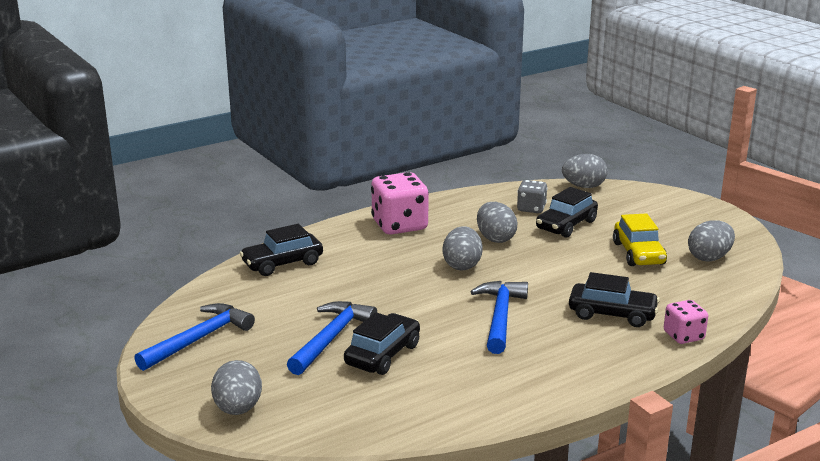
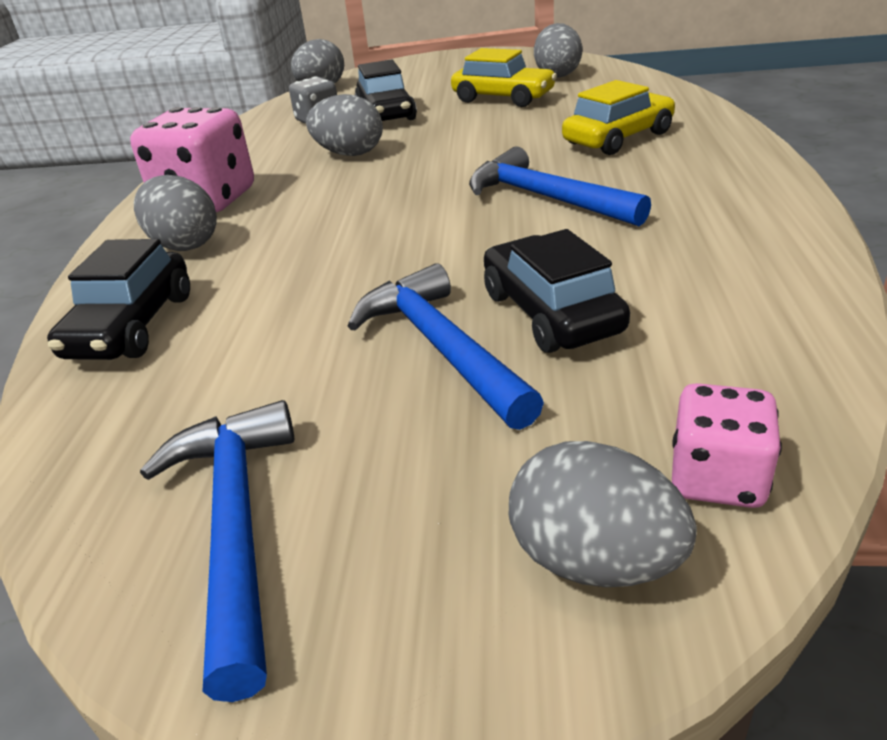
camera: 50 degrees left, 10 degrees up
grey egg [443,226,483,270] -> grey egg moved to [134,175,217,251]
black car [569,272,660,327] -> yellow car [562,80,676,155]
pink dice [664,300,708,344] -> pink dice moved to [672,383,782,508]

